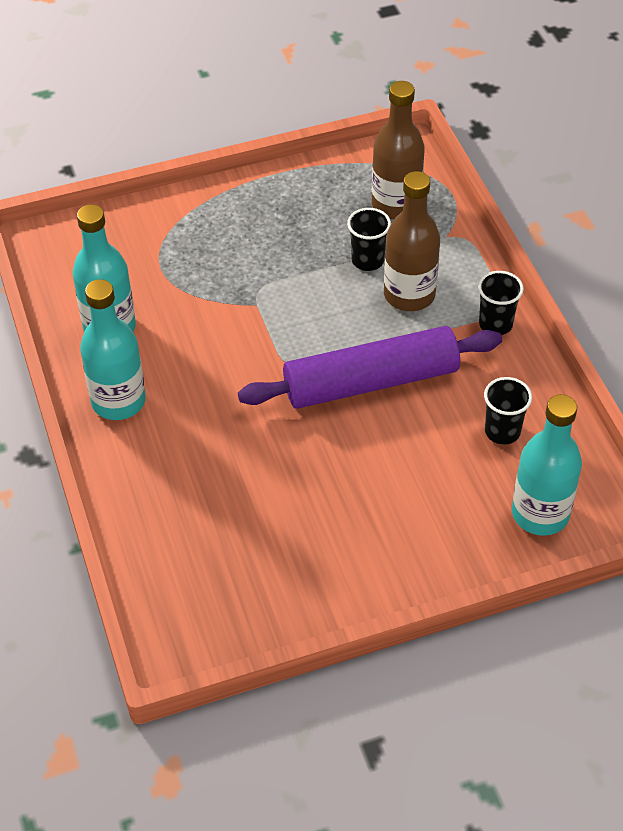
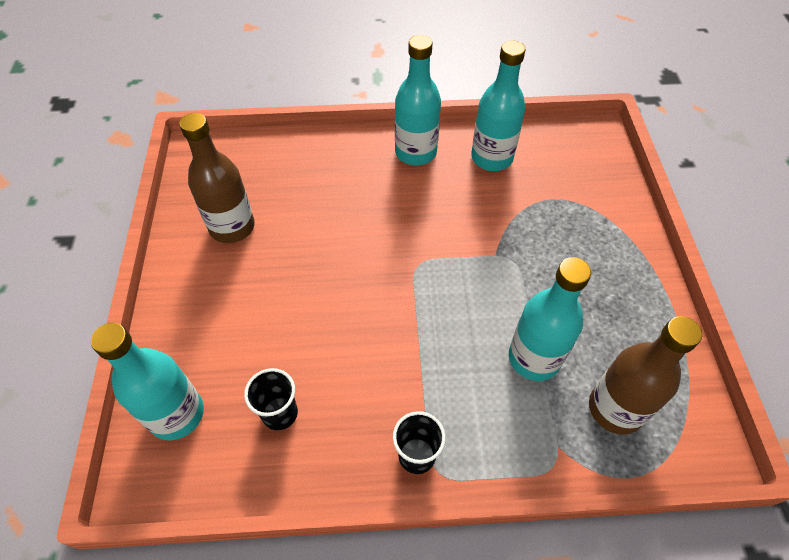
camera: 105 degrees right, 5 degrees up
purple rolling pin [238,326,502,409] -> none
black cup [347,208,391,271] -> turquoise bottle [509,257,591,381]
brown bottle [384,171,440,311] -> brown bottle moved to [179,113,255,243]

